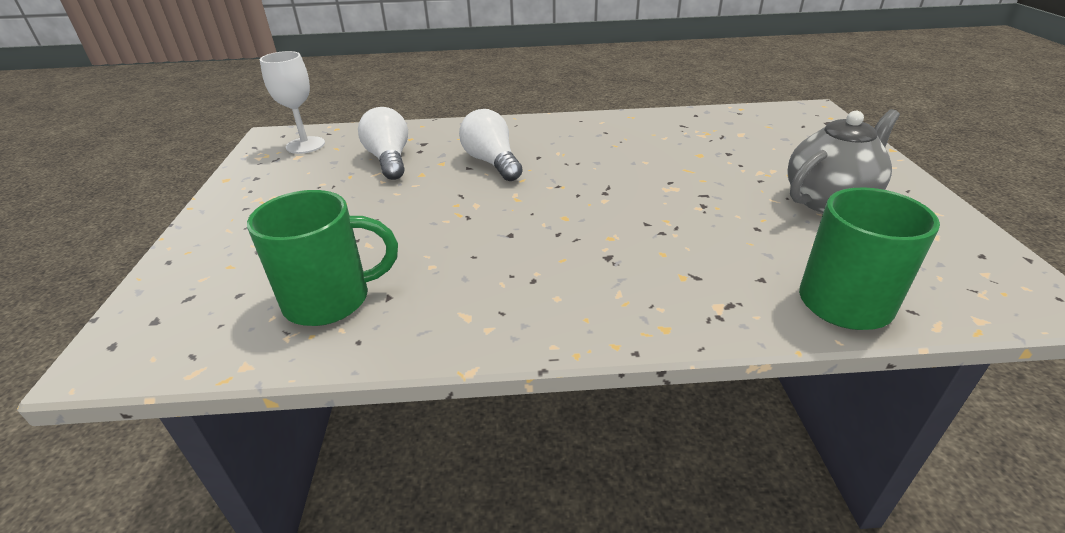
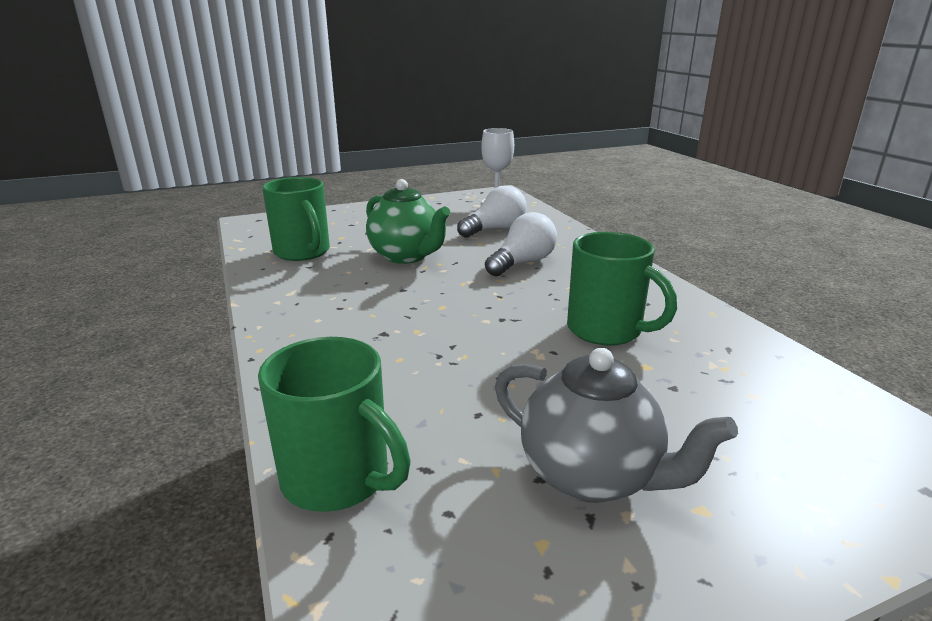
camera: 70 degrees right, 10 degrees down
none -> green teapot [366,179,450,264]
none -> green mug [567,232,677,345]

